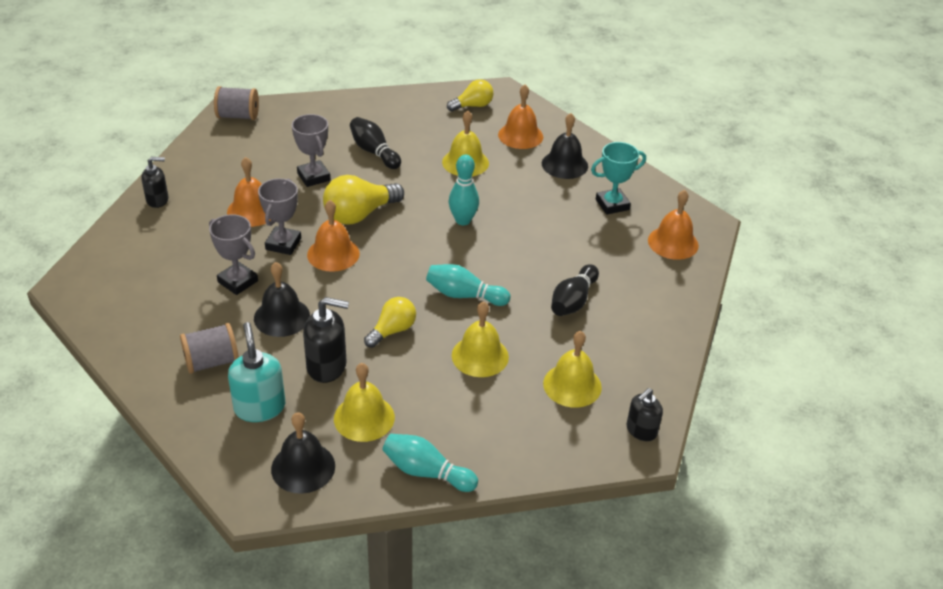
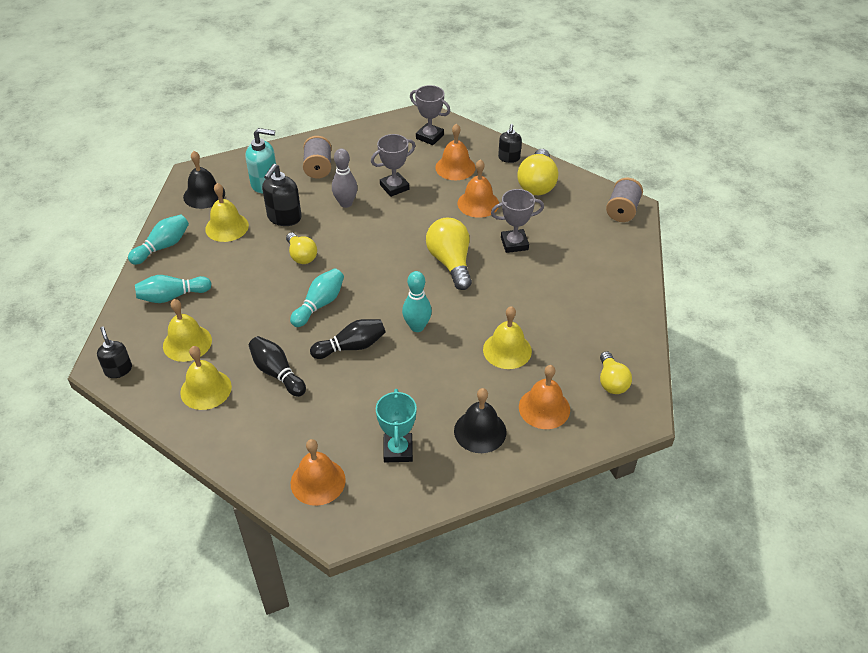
camera: 110 degrees right, 5 degrees up
black bell [254,262,310,337] -> grey bowling pin [332,148,357,208]
grey trophy [258,178,301,255] -> grey trophy moved to [410,85,450,145]
orange bell [307,200,360,272] -> orange bell moved to [435,124,476,180]
black bowling pin [350,117,401,169] -> black bowling pin moved to [310,319,386,359]
yellow bell [452,301,509,377] -> yellow bell moved to [180,346,232,410]
none -> turquoise bowling pin [135,275,212,303]
none -> yellow light bulb [517,149,558,195]

